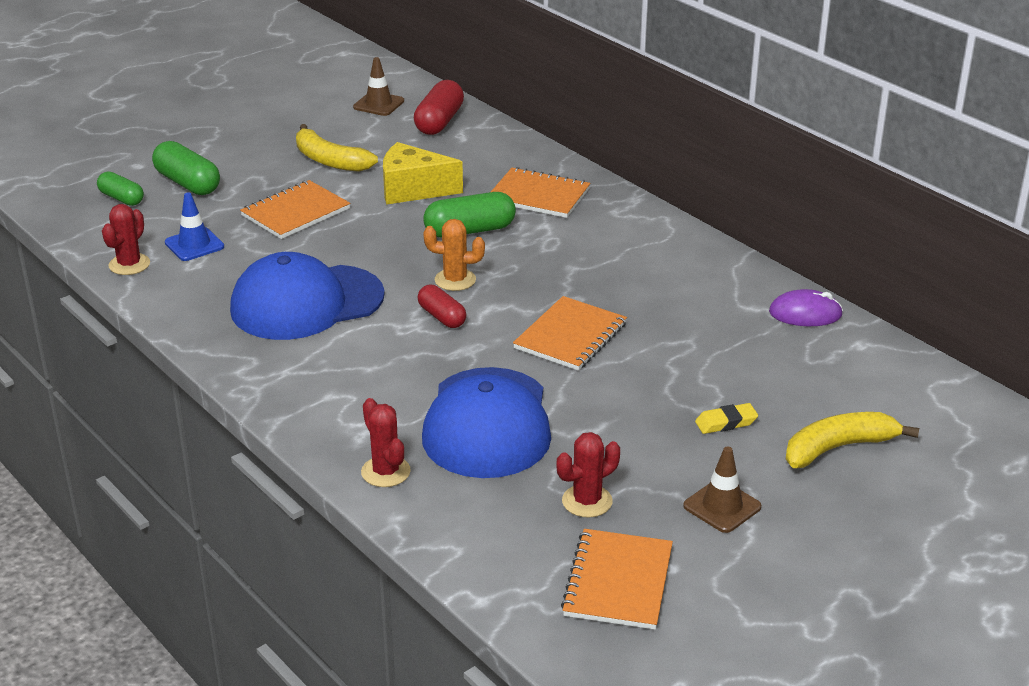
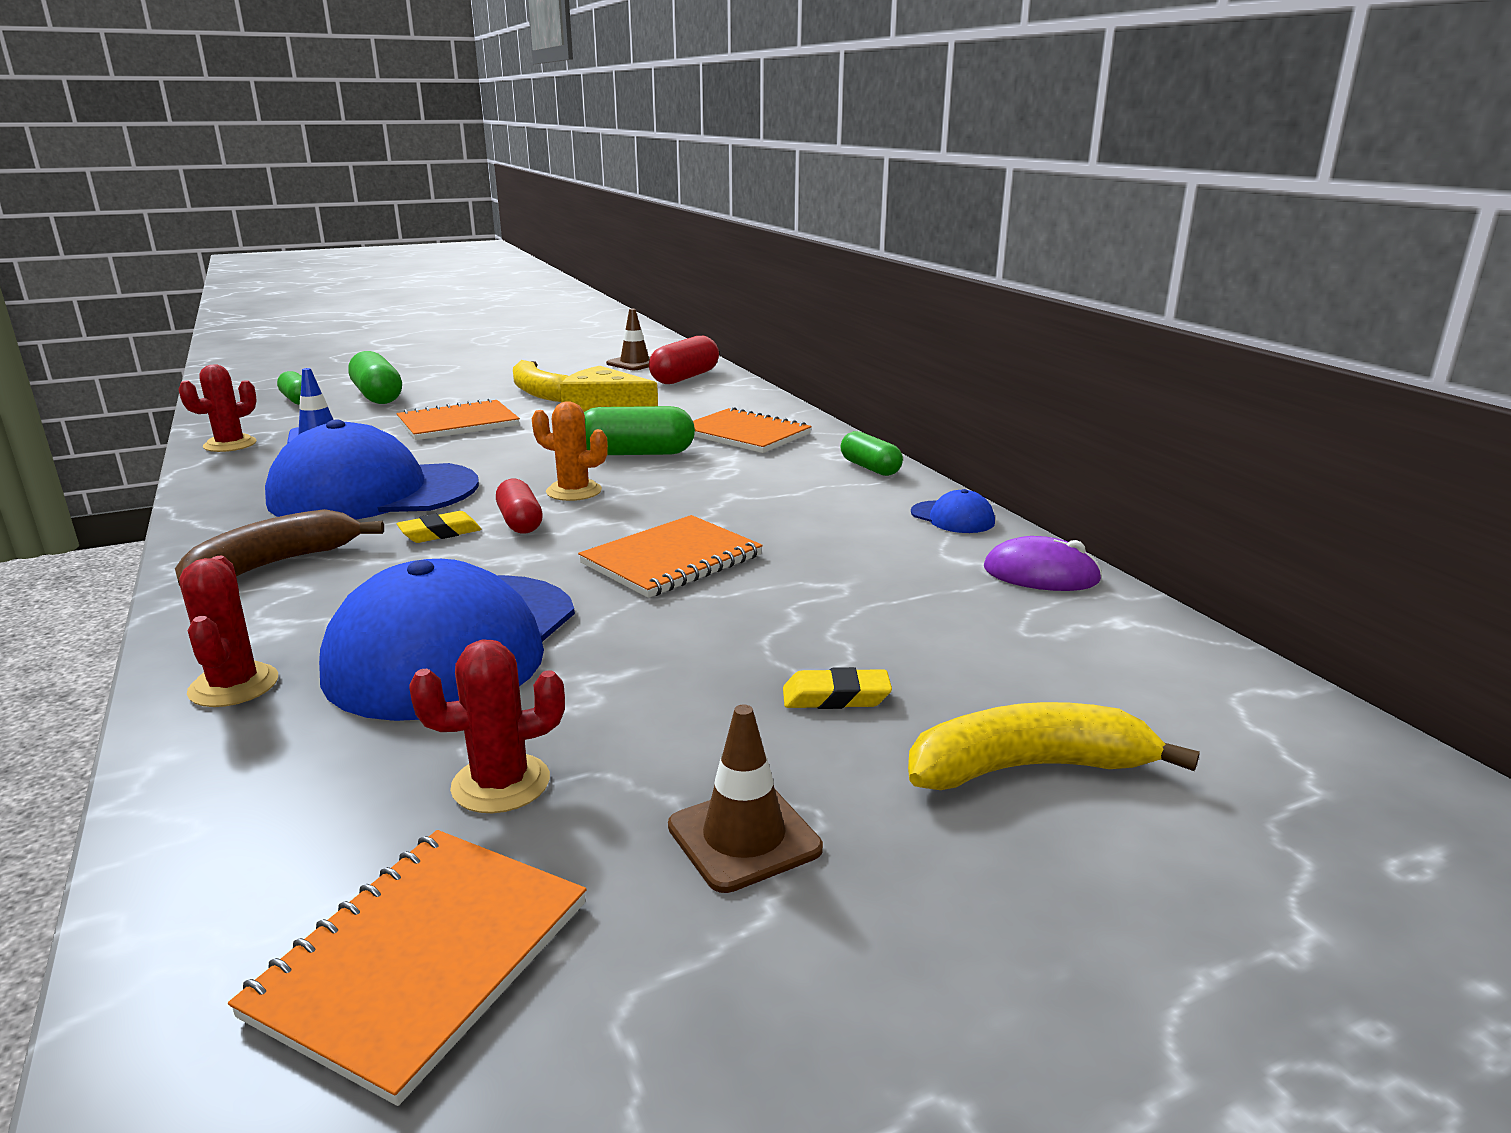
camera: 15 degrees right, 10 degrees down
none -> brown banana [175,509,384,586]
none -> yellow eraser [397,511,482,543]
none -> green capsule [841,431,903,476]
none -> blue cap [911,489,995,533]

